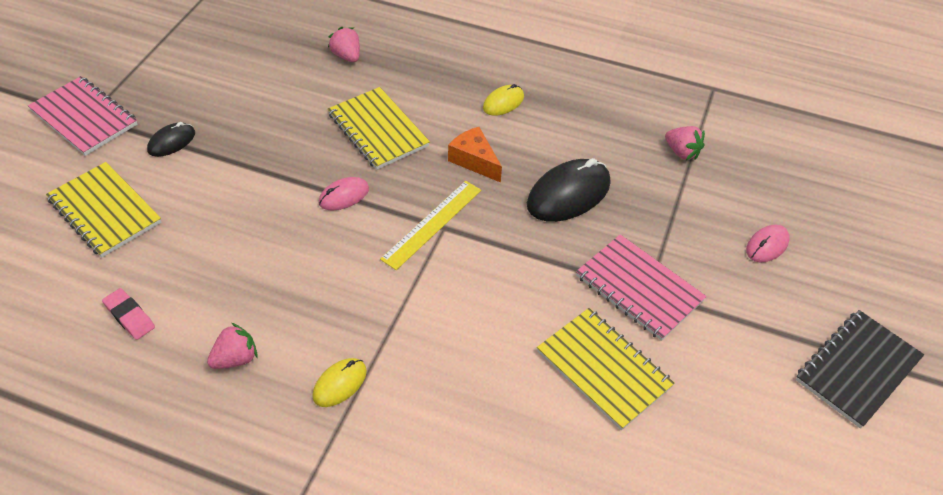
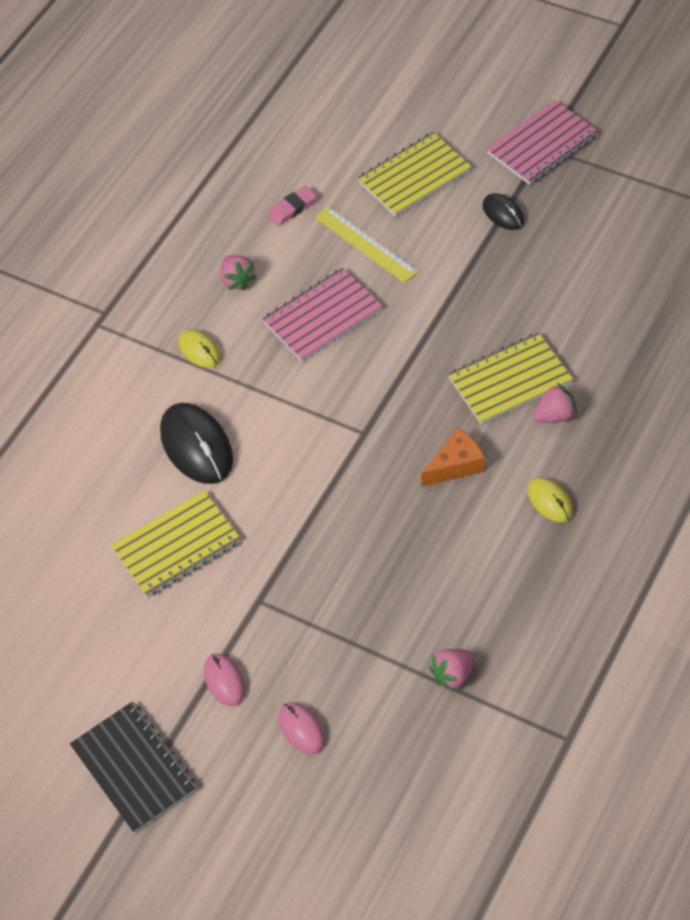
camera: 105 degrees right, 5 degrees up
pink mouse [319,177,369,211] -> pink mouse moved to [204,654,246,706]
pink strawberry [328,27,360,62] -> pink strawberry moved to [533,383,577,423]
yellow ruler [380,181,481,270] -> yellow ruler moved to [315,206,418,283]
black mouse [527,158,611,222] -> black mouse moved to [160,403,233,484]
pink notebook [576,234,706,341] -> pink notebook moved to [263,268,382,362]

